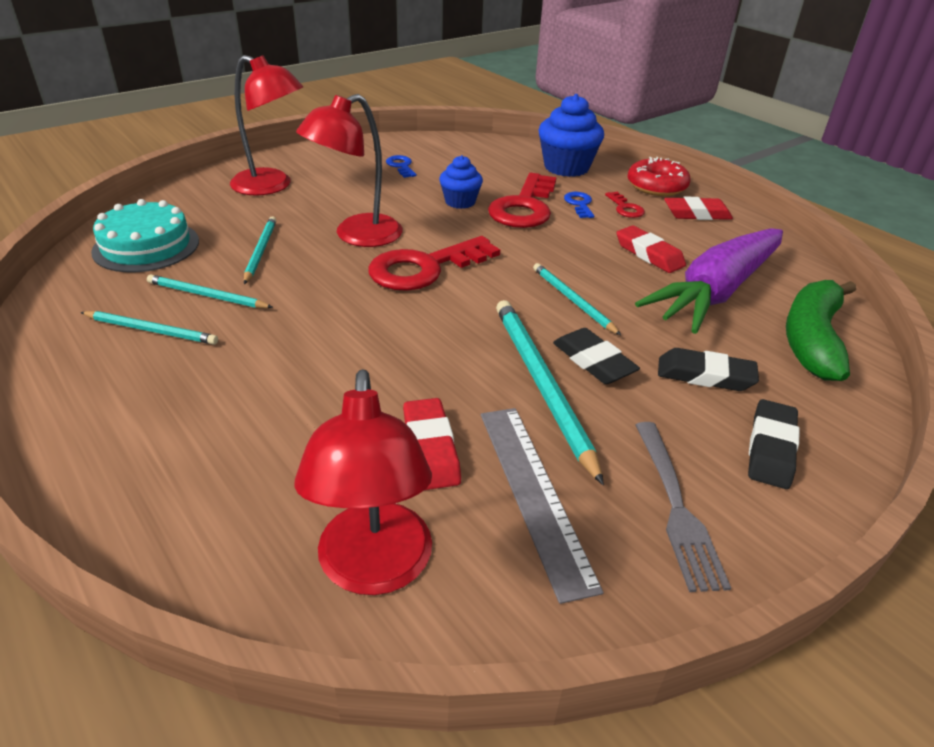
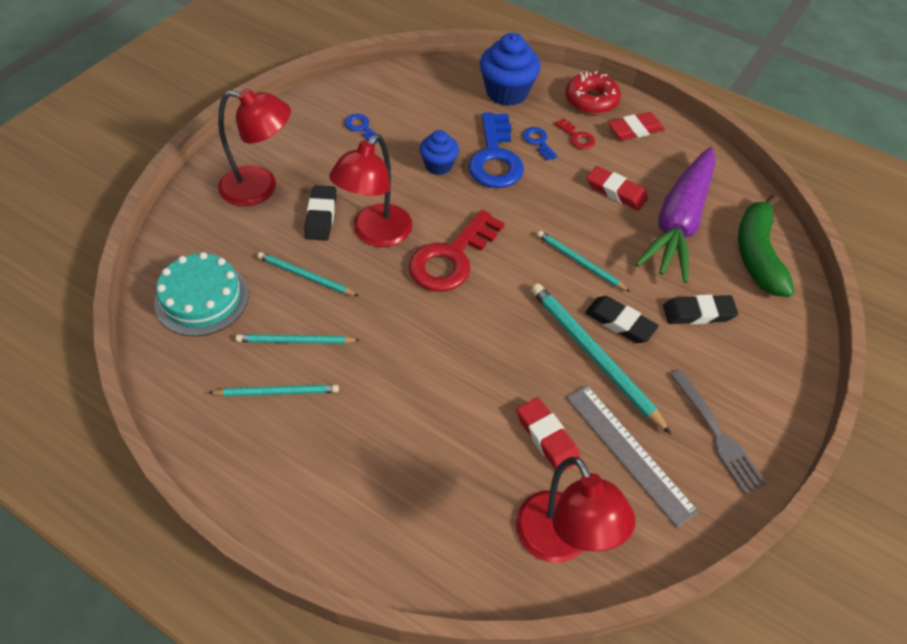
camera: 20 degrees left, 15 degrees up
turquoise pencil [244,216,276,284] -> turquoise pencil turned 45 degrees counterclockwise [257,252,358,296]
red key [488,173,557,228] -> blue key [468,112,524,188]
black eraser [748,399,800,489] -> black eraser moved to [304,185,336,241]

